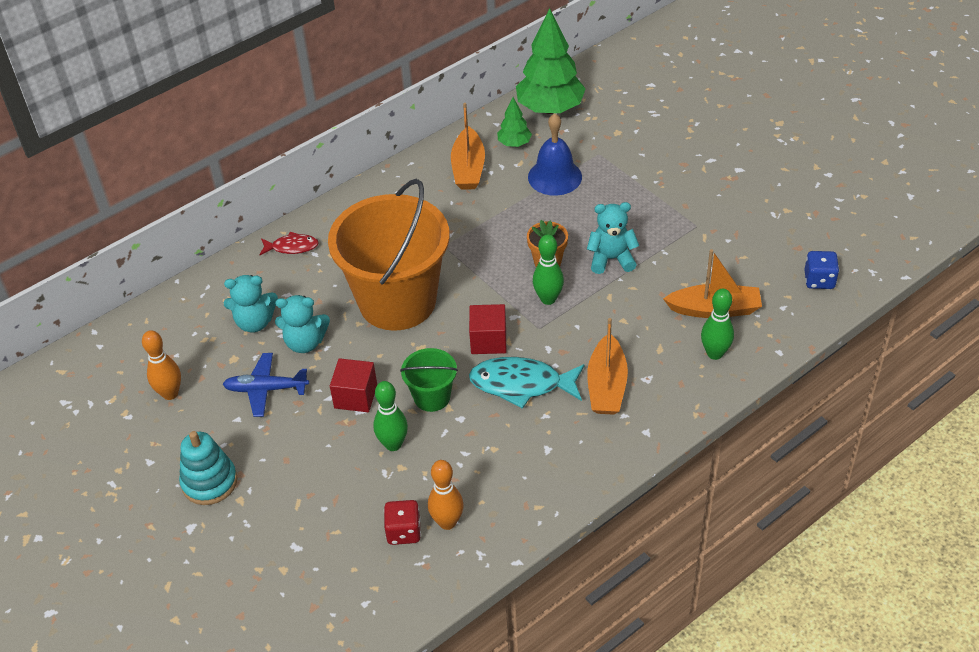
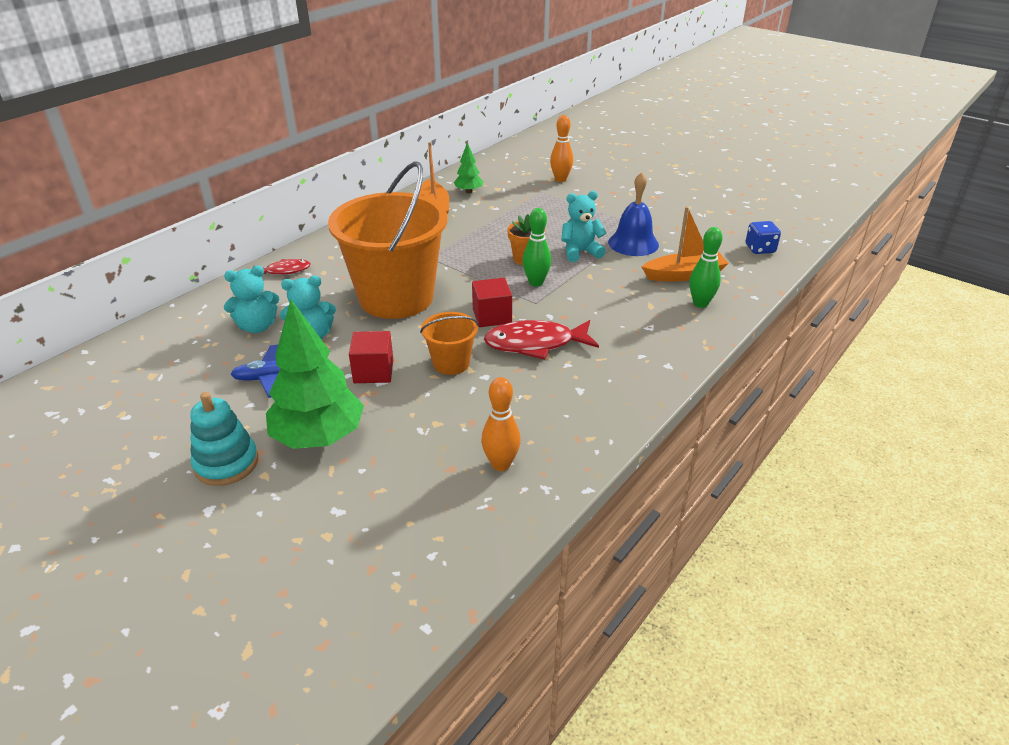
camera: 15 degrees left, 10 degrees down
orange bowling pin [142,330,181,400] -> orange bowling pin moved to [550,115,573,182]
green bowling pin [373,381,408,451] -> none
red dice [384,500,421,545] -> none
green bucket [400,348,458,412] -> orange bucket [420,312,479,375]
turquoise fish [469,357,584,409] -> red fish [484,320,599,360]
green tree [516,8,586,114] -> green tree moved to [266,300,364,449]
blue bell [528,113,582,196] -> blue bell moved to [608,172,659,256]
orange boat [587,318,628,415] -> none

